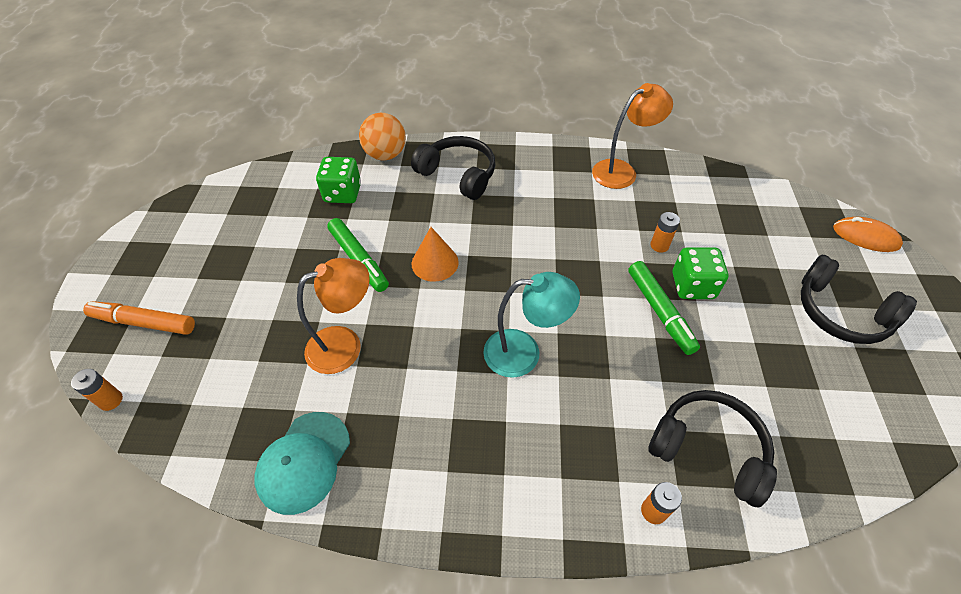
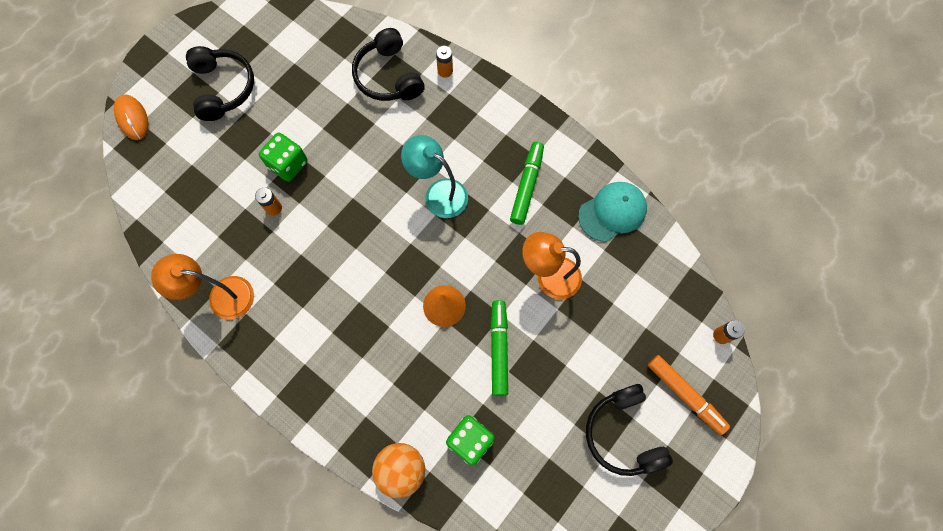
camera: 145 degrees left, 20 degrees up
black headphones [411,136,495,200] -> black headphones moved to [586,384,673,476]
green marker [628,261,700,355] -> green marker moved to [510,142,544,225]

